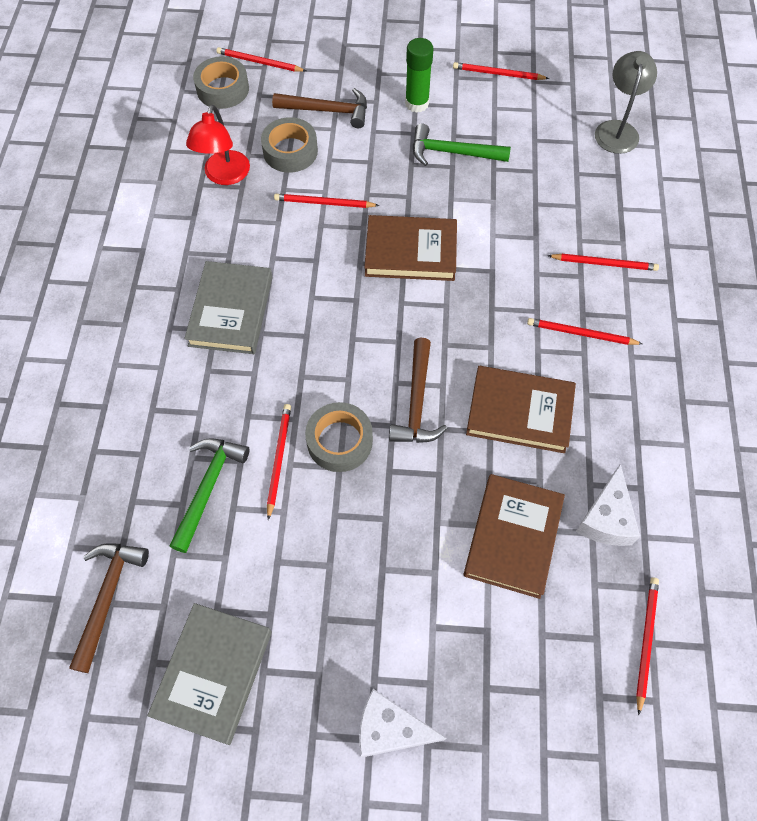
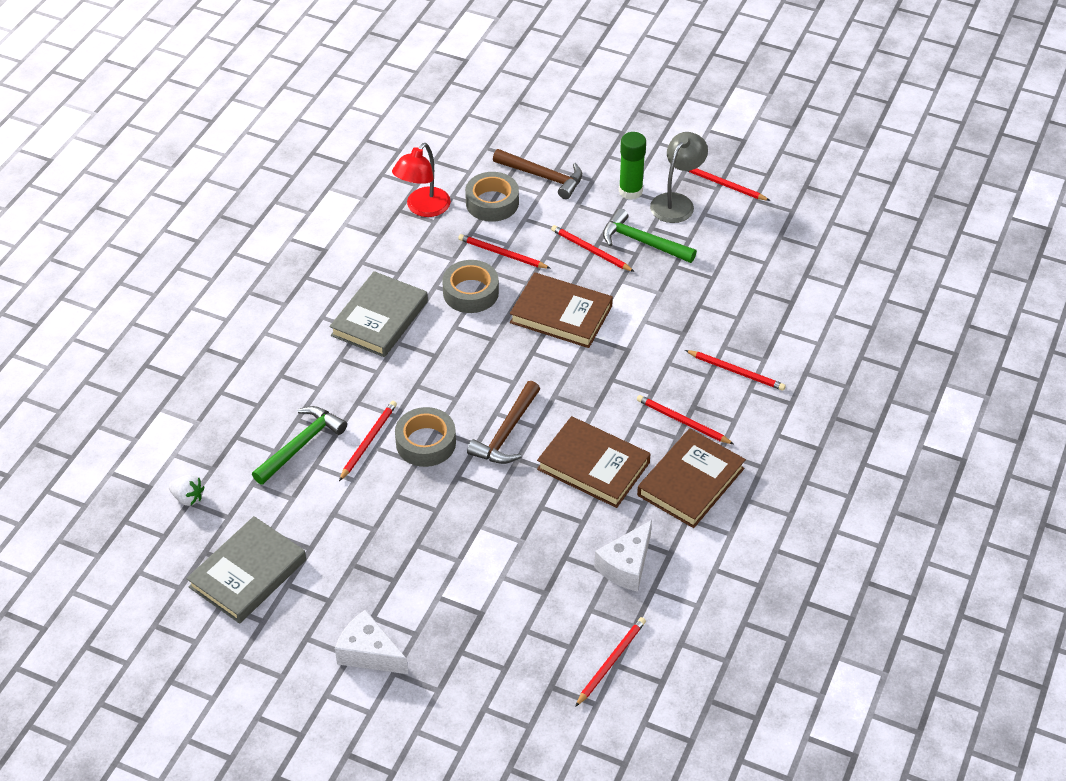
camera: 20 degrees right, 15 degrees down
brown hammer [69,543,149,673] -> white strawberry [169,475,204,506]
grey tape [193,56,249,109] -> grey tape moved to [442,260,499,313]
red pencil [216,47,306,72] -> red pencil moved to [551,225,635,272]
brown book [464,474,565,599] -> brown book moved to [637,429,746,528]
grey lamp [595,51,657,154] -> grey lamp moved to [650,132,708,223]

